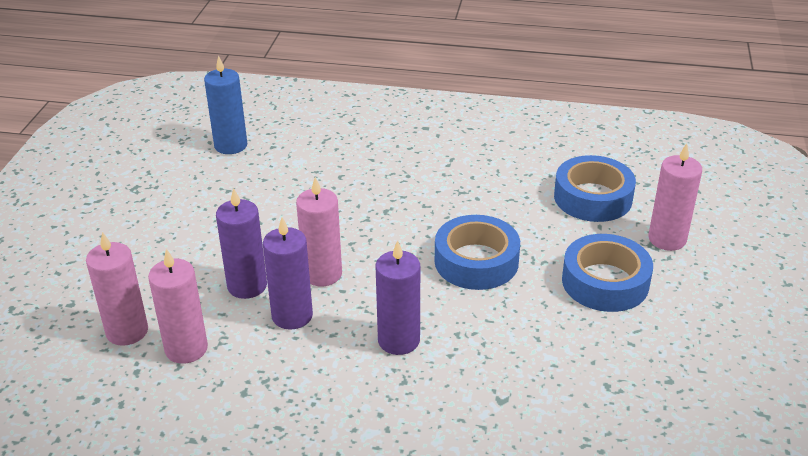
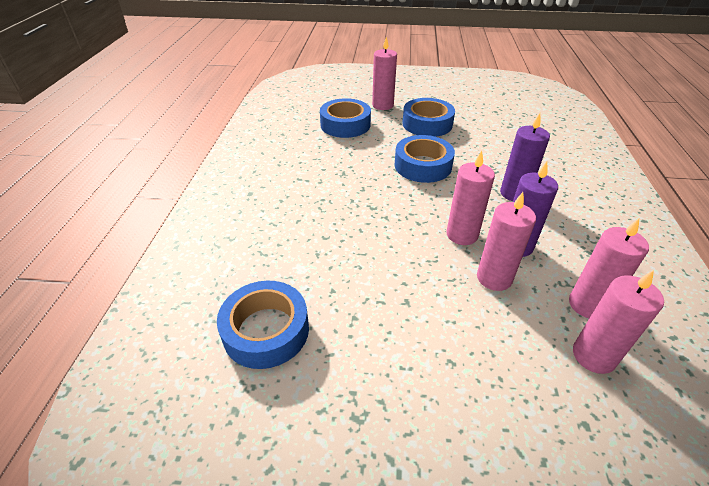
camera: 95 degrees left, 5 degrees up
blue candle [204,55,247,154] -> blue tape [217,281,309,369]
purple candle [216,188,267,299] -> pink candle [477,192,536,291]

